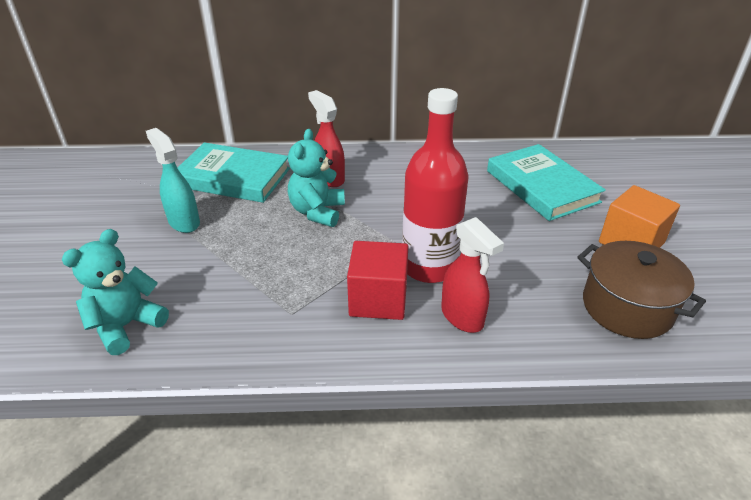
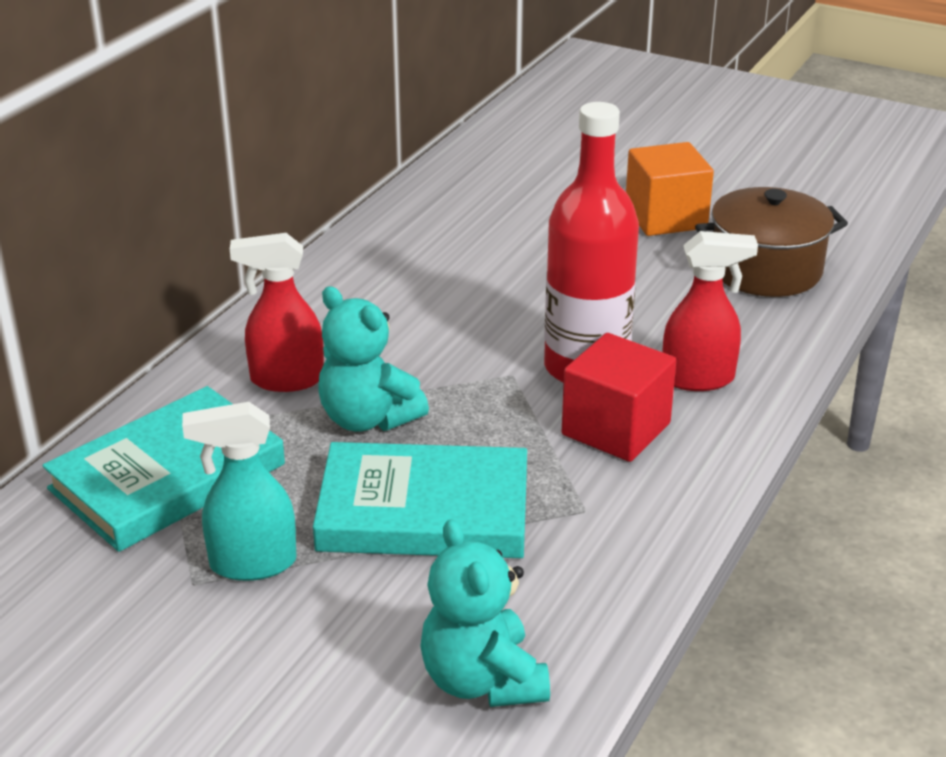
camera: 60 degrees left, 5 degrees down
turquoise book [487,144,606,221] -> turquoise book moved to [313,442,527,558]

